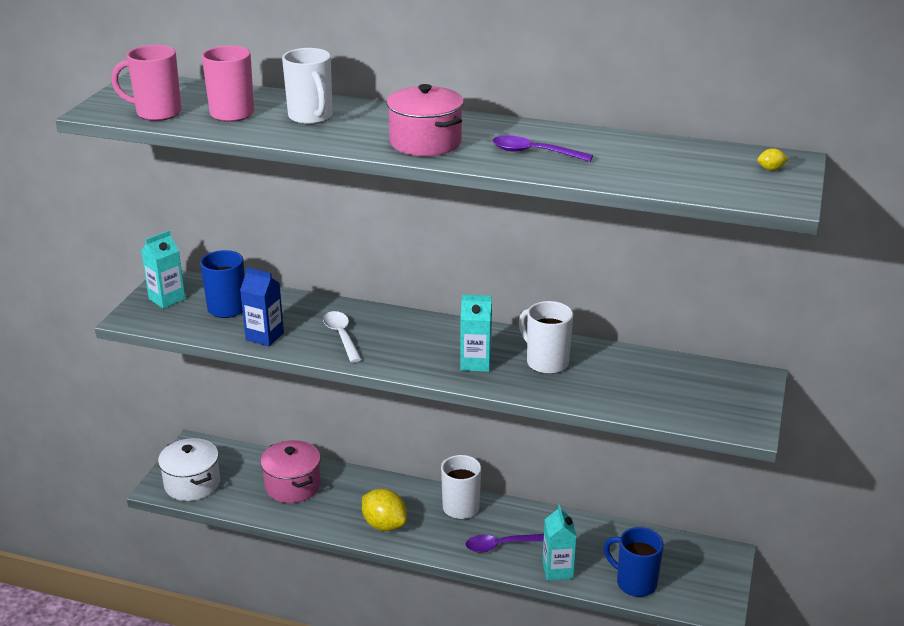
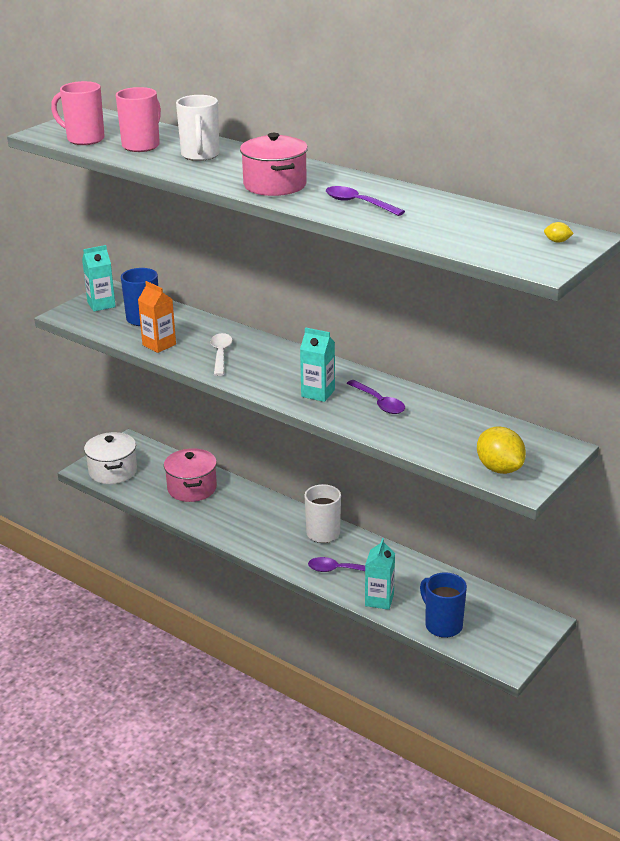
camera: 20 degrees right, 0 degrees up
blue carton [240,267,284,346] -> orange carton [138,281,176,353]
yellow lemon [362,489,407,531] -> yellow lemon moved to [477,426,526,474]
white mug [519,301,573,374] -> purple spoon [347,380,405,414]

